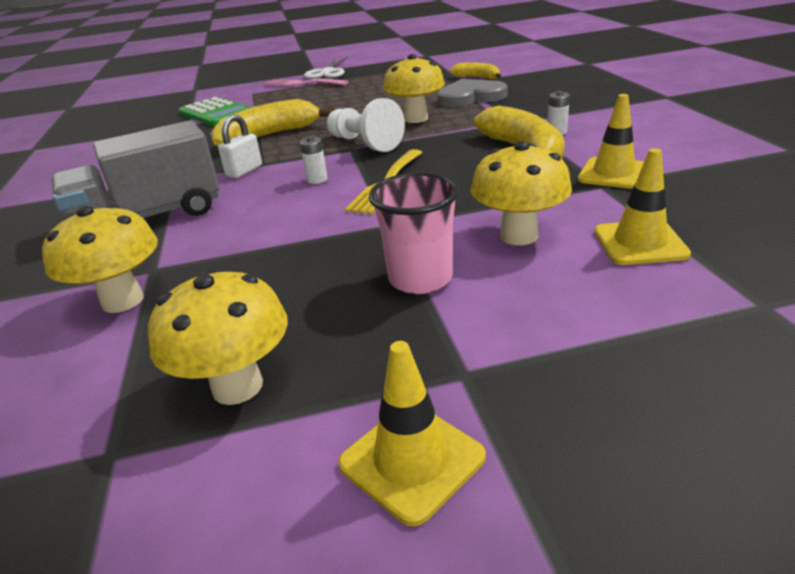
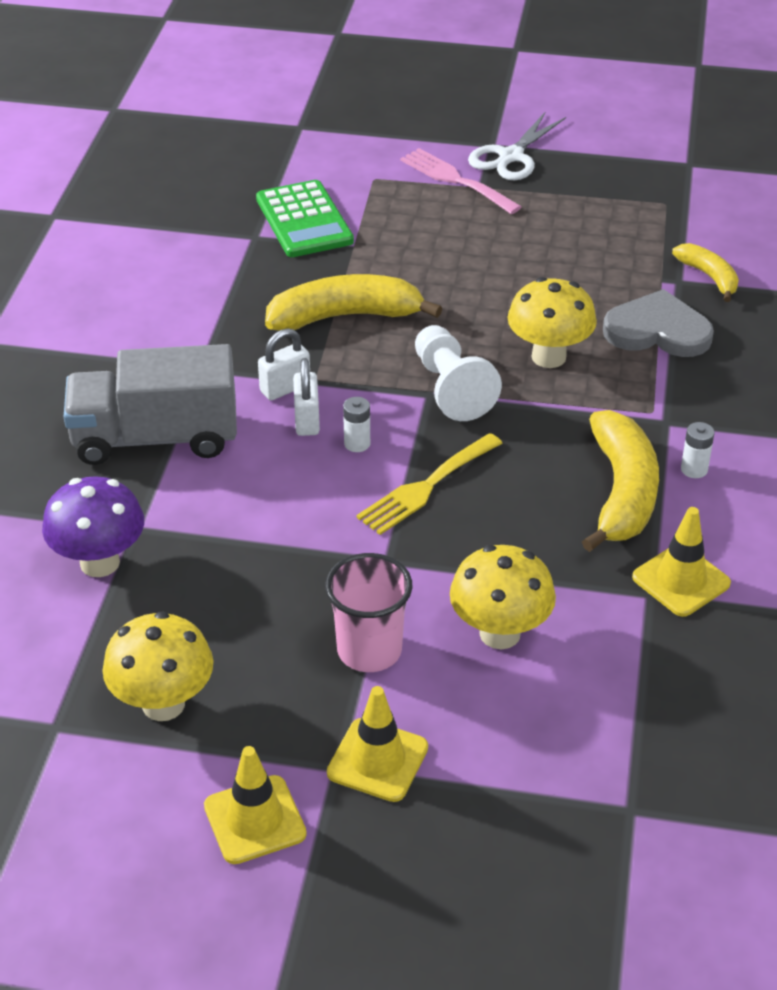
camera: 20 degrees right, 10 degrees up
yellow mushroom [42,204,158,313] -> purple mushroom [42,476,144,577]
yellow traffic cone [594,148,691,265] -> yellow traffic cone moved to [327,686,428,802]
none -> white padlock [293,358,320,436]

